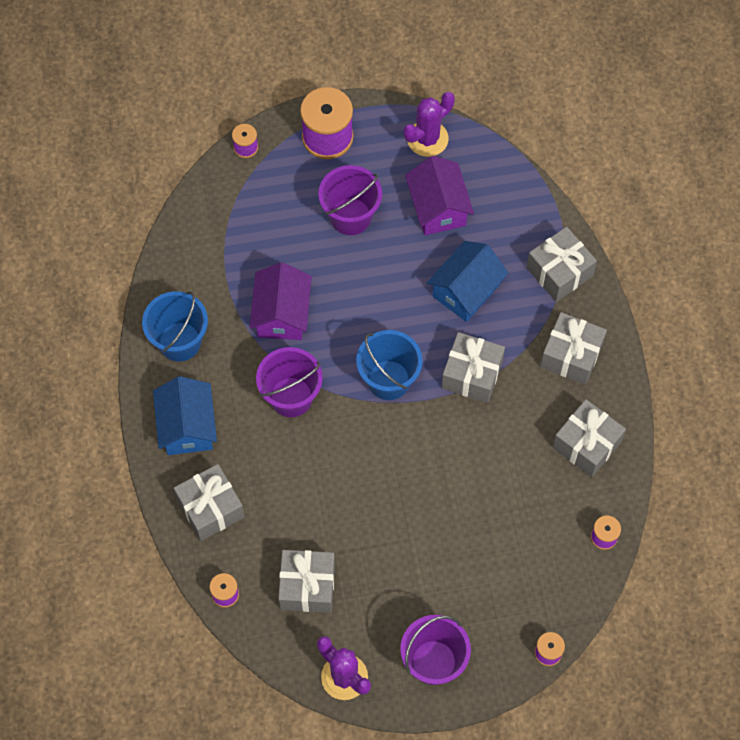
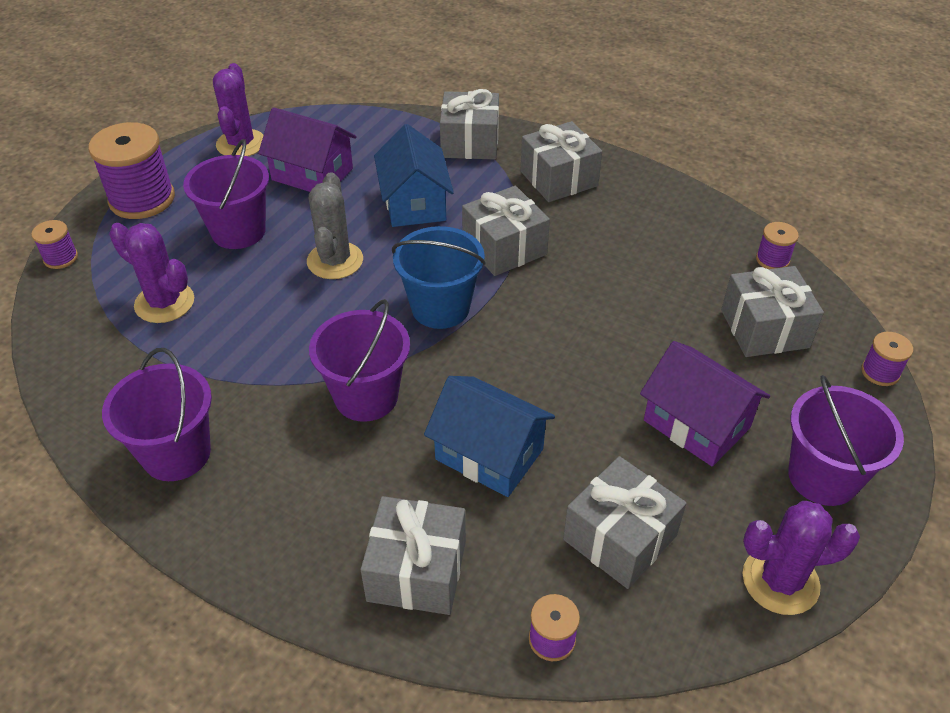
camera: 50 degrees left, 20 degrees down
blue bucket [142,291,208,362] -> purple bucket [102,348,212,481]
blue house [153,376,217,455] -> blue house moved to [424,376,555,497]
purple house [250,262,312,340] -> purple house moved to [640,341,770,467]
grey gift [552,399,626,477] -> grey gift moved to [721,266,824,357]
none -> purple cactus [109,223,194,323]
none -> grey cactus [307,172,363,279]

